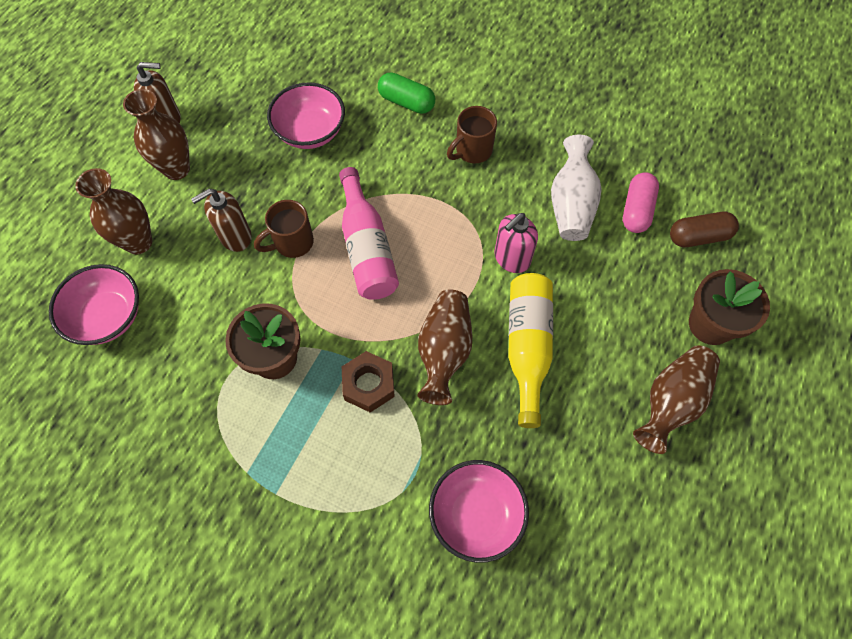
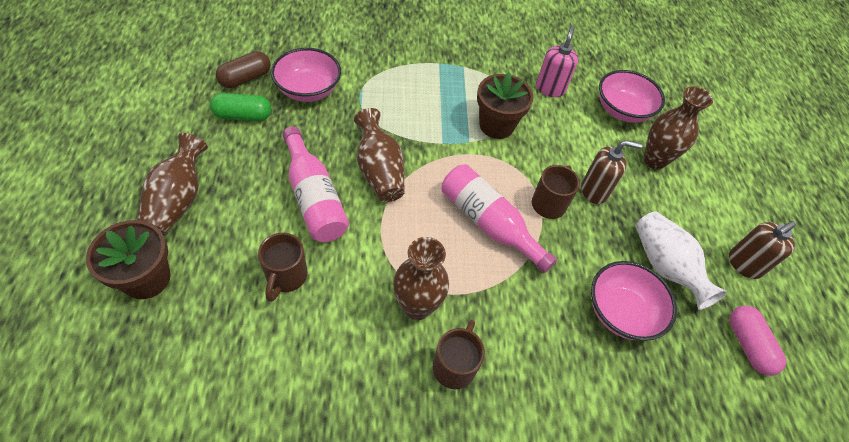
camera: 145 degrees right, 10 degrees down
brown vase [123,89,190,180] -> brown vase moved to [393,237,449,320]
brown soap dispenser [191,189,252,252] -> brown soap dispenser turned 60 degrees clockwise [581,140,642,204]
brown nut [342,351,395,413] -> none
green capsule [378,72,435,114] -> green capsule moved to [210,93,271,121]
pink soap dispenser [494,213,538,273] -> pink soap dispenser moved to [536,26,578,97]
yellow bottle [508,273,553,428] -> pink bottle [282,126,349,242]
white vase [551,135,601,241] -> white vase moved to [636,211,727,310]
pink capsule [623,172,659,233] -> pink capsule moved to [730,306,786,376]
brown capsule [670,212,739,247] -> brown capsule moved to [216,51,271,88]
none -> brown mug [258,233,307,302]

